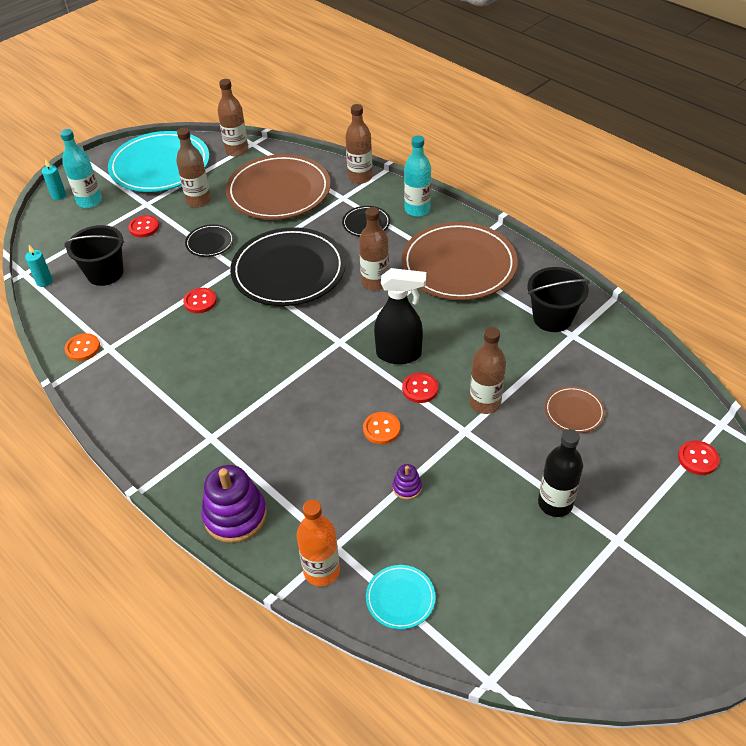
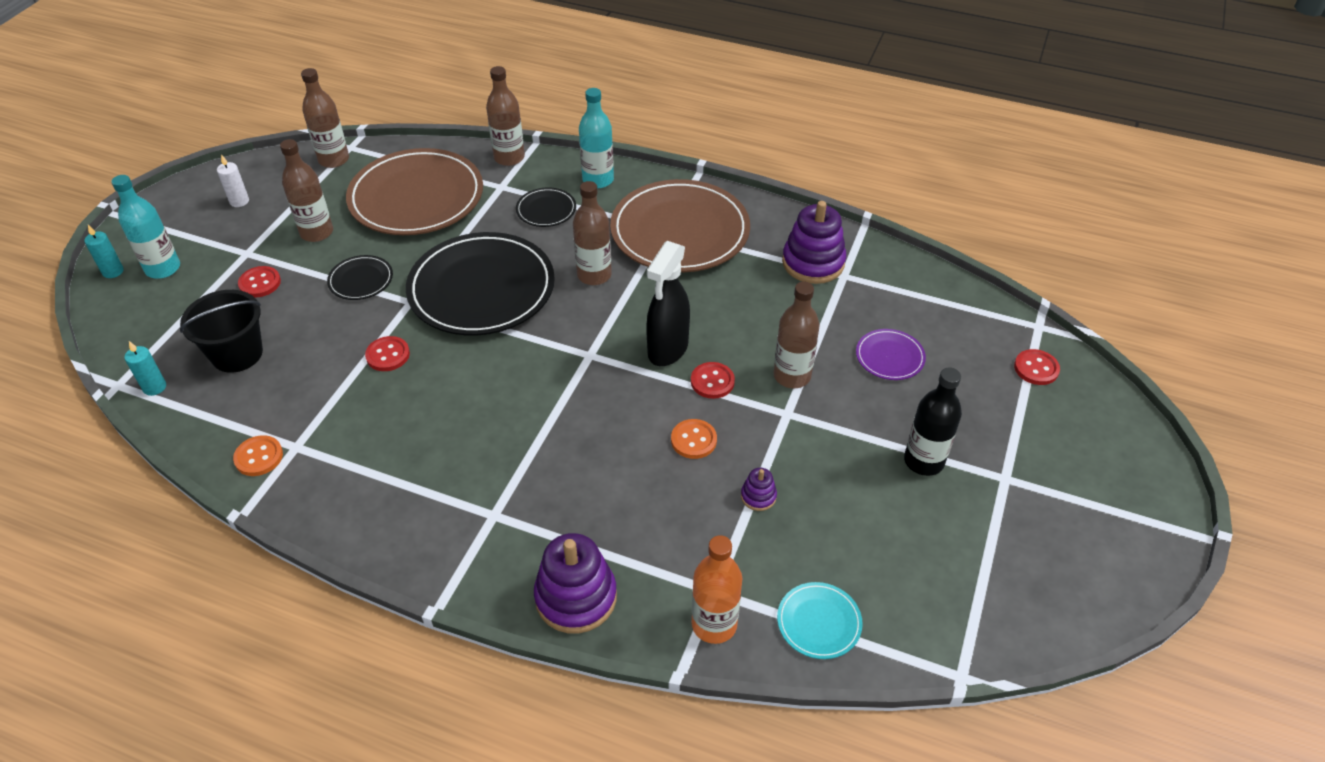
camera: 25 degrees left, 0 degrees up
turquoise plate [108,131,209,192] -> white candle [217,154,249,207]
black spray bottle [374,268,426,364] -> black spray bottle turned 135 degrees clockwise [646,241,690,366]
black bucket [528,267,590,332] -> purple stacking toy [782,201,846,284]
brown plate [545,386,605,433] -> purple plate [856,329,926,380]

